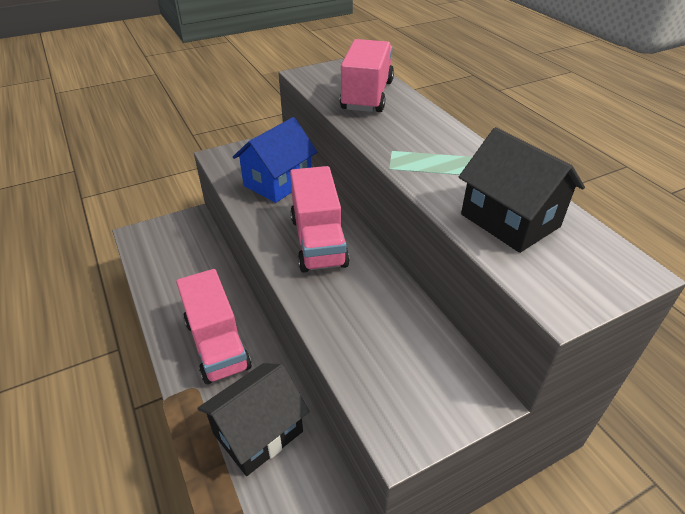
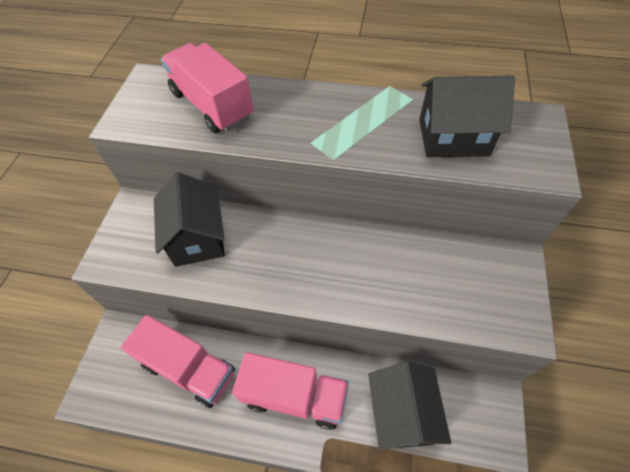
camera: 50 degrees left, 15 degrees up
blue house [233,117,317,203] -> black house [154,172,225,267]
pink truck [290,166,350,273] -> pink truck moved to [121,315,235,408]

